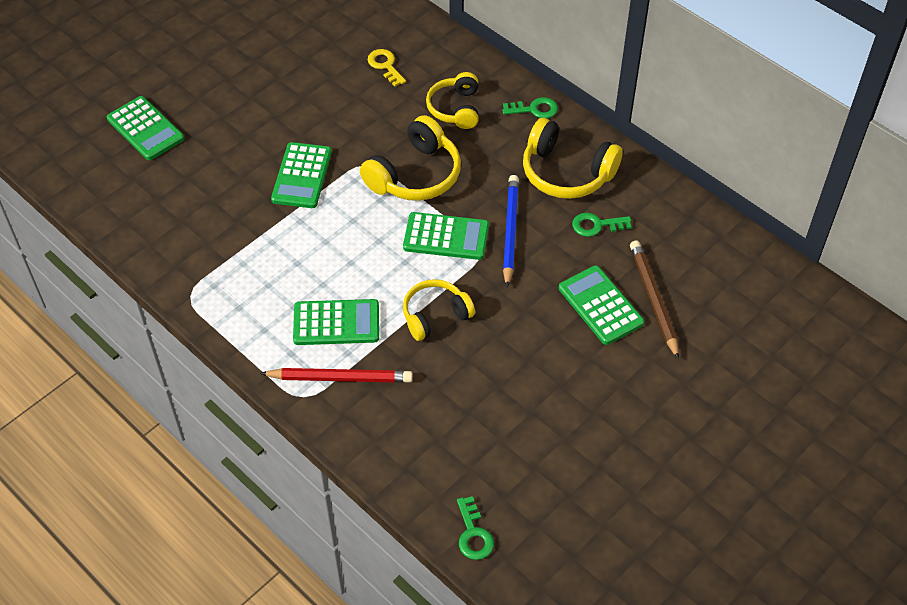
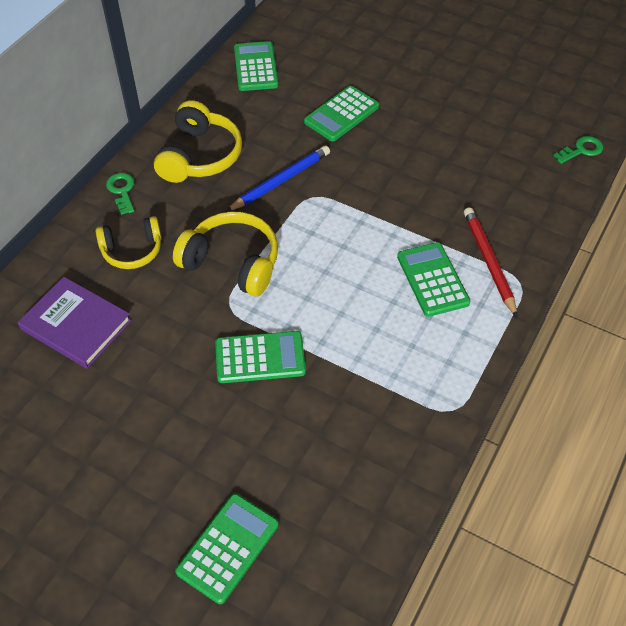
camera: 105 degrees left, 0 degrees up
yellow key [368,49,406,87] -> purple book [18,277,132,369]
green calculator [403,212,489,260] -> green calculator moved to [234,41,279,91]
yellow headphones [403,279,475,341] -> none
blue pencil [503,175,519,288] -> blue pencil turned 150 degrees clockwise [226,145,330,212]
green key [572,213,631,237] -> none
brown pencil [630,241,679,360] -> none

